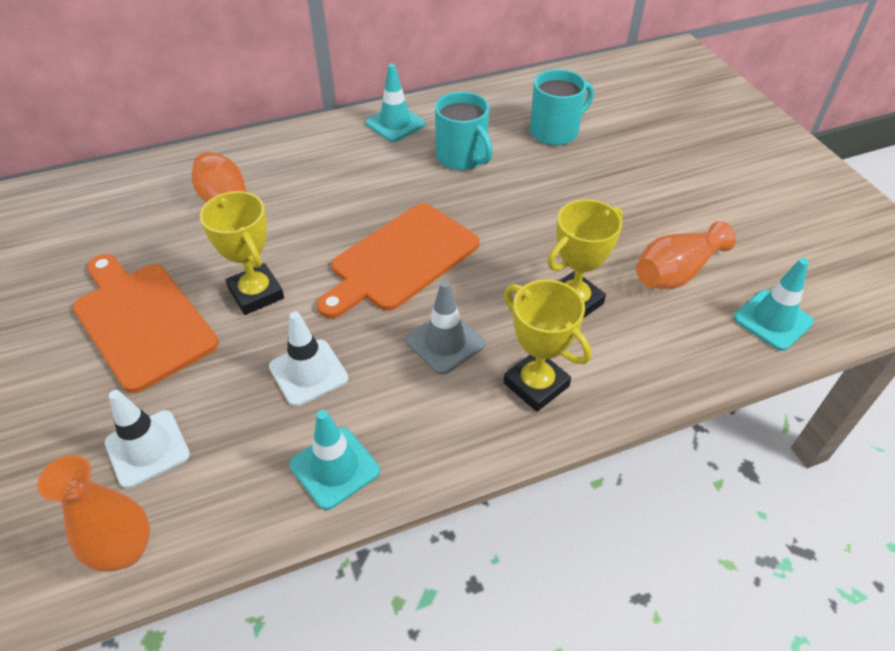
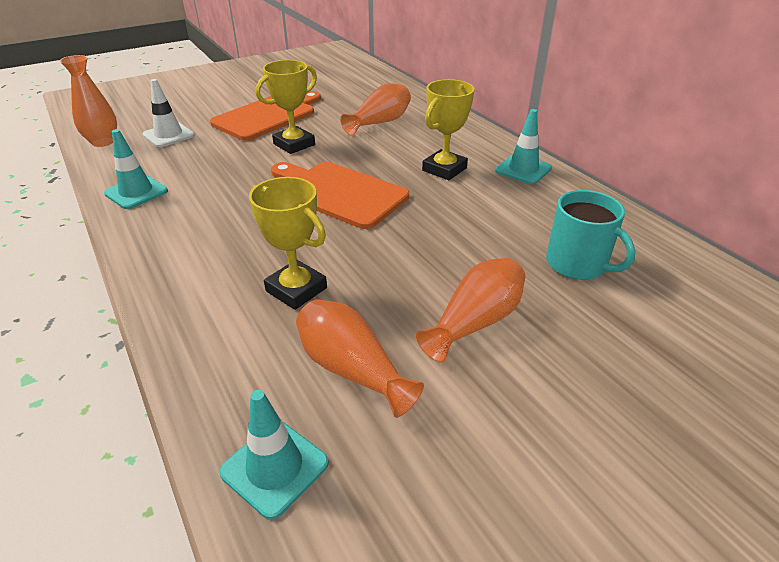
camera: 80 degrees right, 10 degrees down
white traffic cone [269,311,348,407] -> none
grey traffic cone [406,280,485,375] -> none
turquoise mug [435,92,493,170] -> none
yellow trophy [504,280,591,412] -> yellow trophy moved to [422,79,474,180]
none -> orange vase [416,258,525,363]

